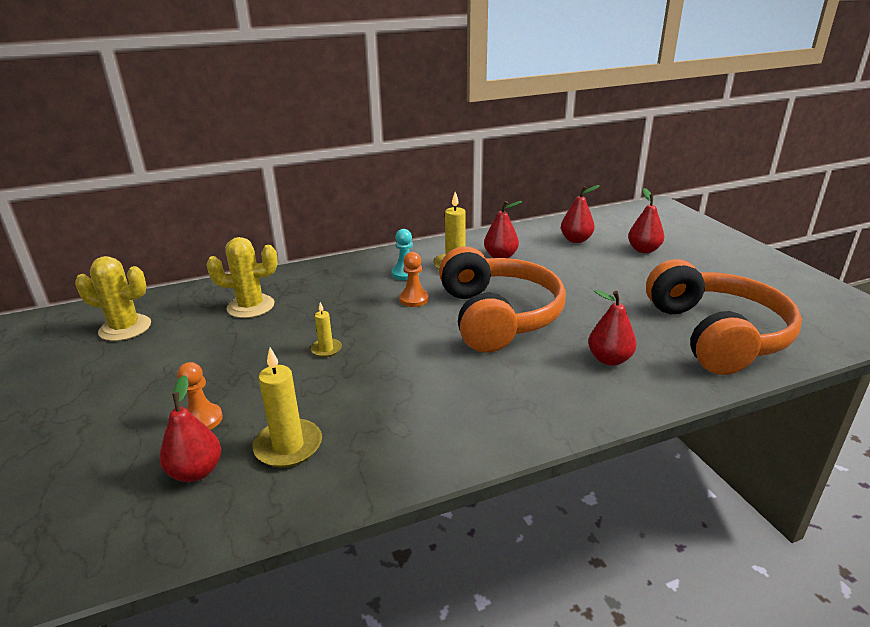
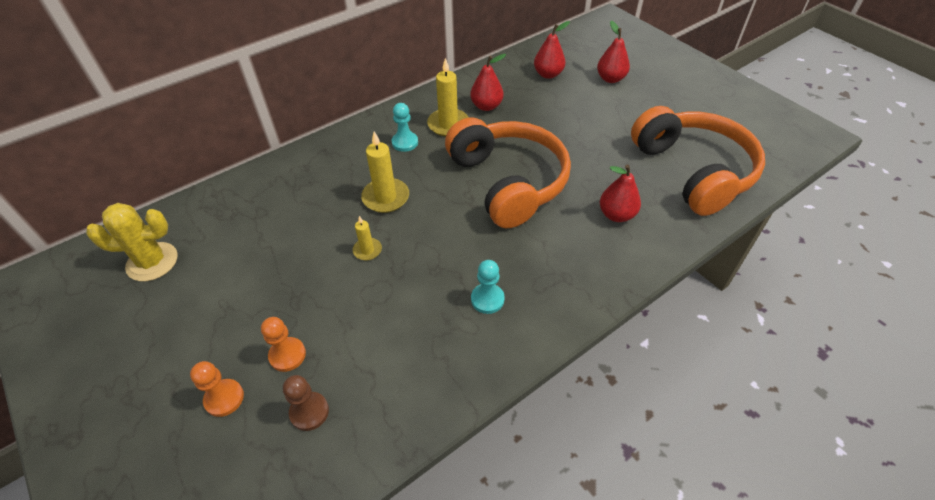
camera: 15 degrees left, 20 degrees up
red pear [159,375,221,482] -> brown pawn [283,375,329,431]
yellow cactus [206,237,278,318] -> none
yellow candle [253,348,322,468] -> yellow candle moved to [361,131,409,213]
orange pawn [399,252,429,307] -> orange pawn moved to [190,361,244,417]
none -> turquoise pawn [471,260,505,314]

